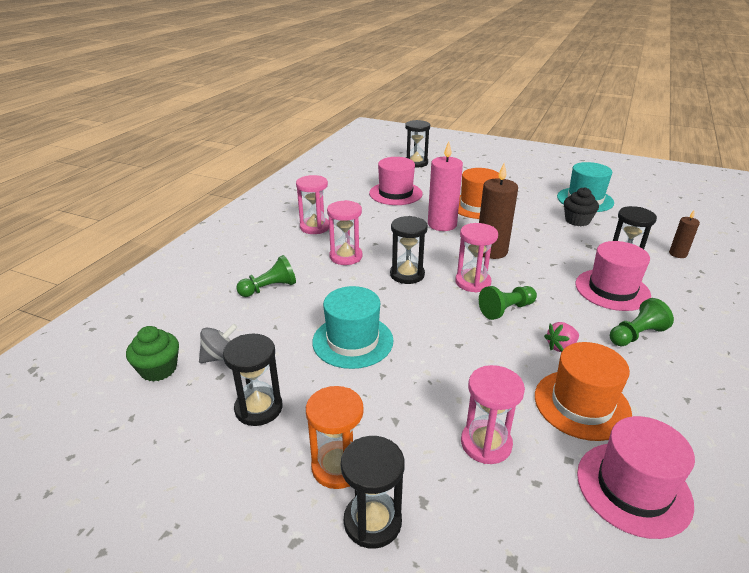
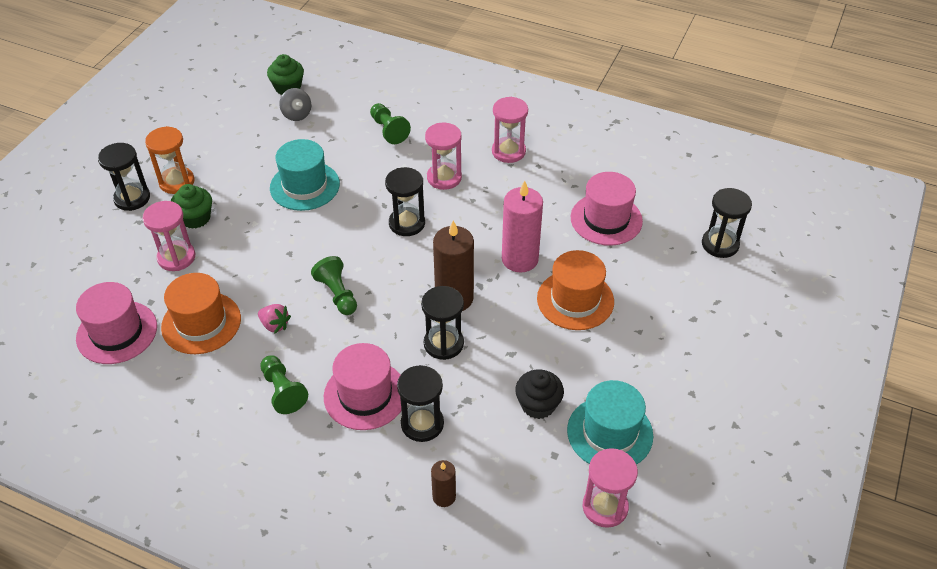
camera: 90 degrees right, 15 degrees up
black hourglass [223,334,282,426] -> black hourglass moved to [421,286,464,360]
pink hourglass [455,223,498,293] -> pink hourglass moved to [583,448,638,528]
pink strawberry [544,322,579,352] -> pink strawberry turned 150 degrees clockwise [258,304,291,334]
none -> green cupcake [171,184,212,229]

